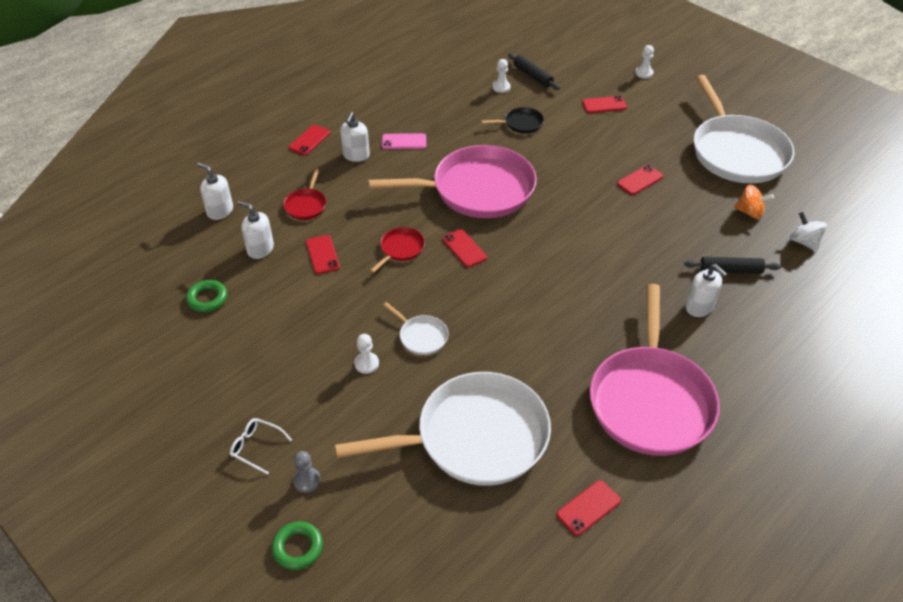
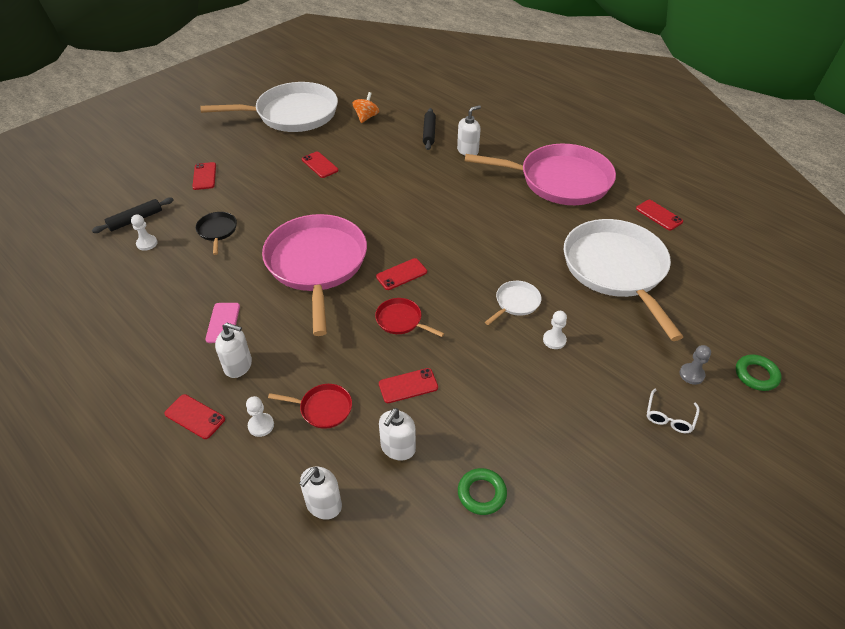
camera: 90 degrees left, 0 degrees up
white pawn [635,45,654,79] -> white pawn moved to [246,396,274,437]
white spinning top [790,212,827,252] -> none

